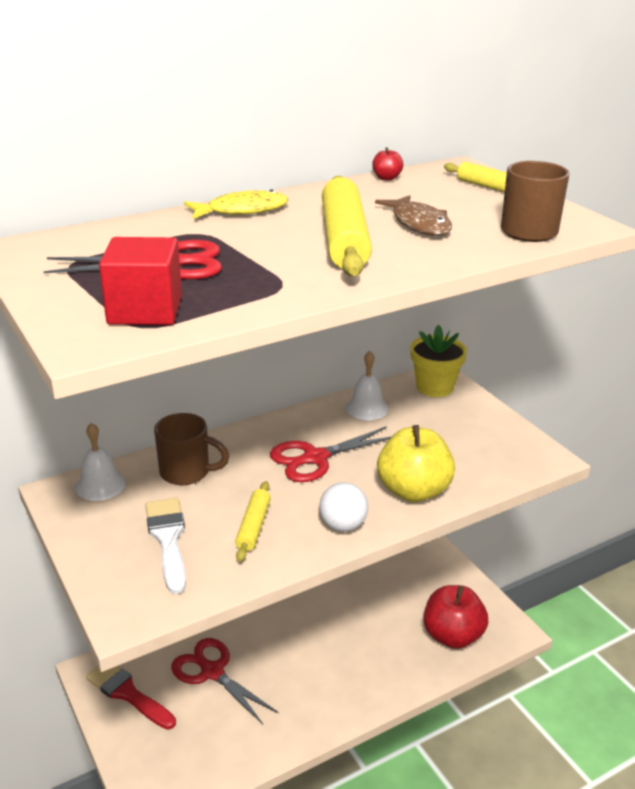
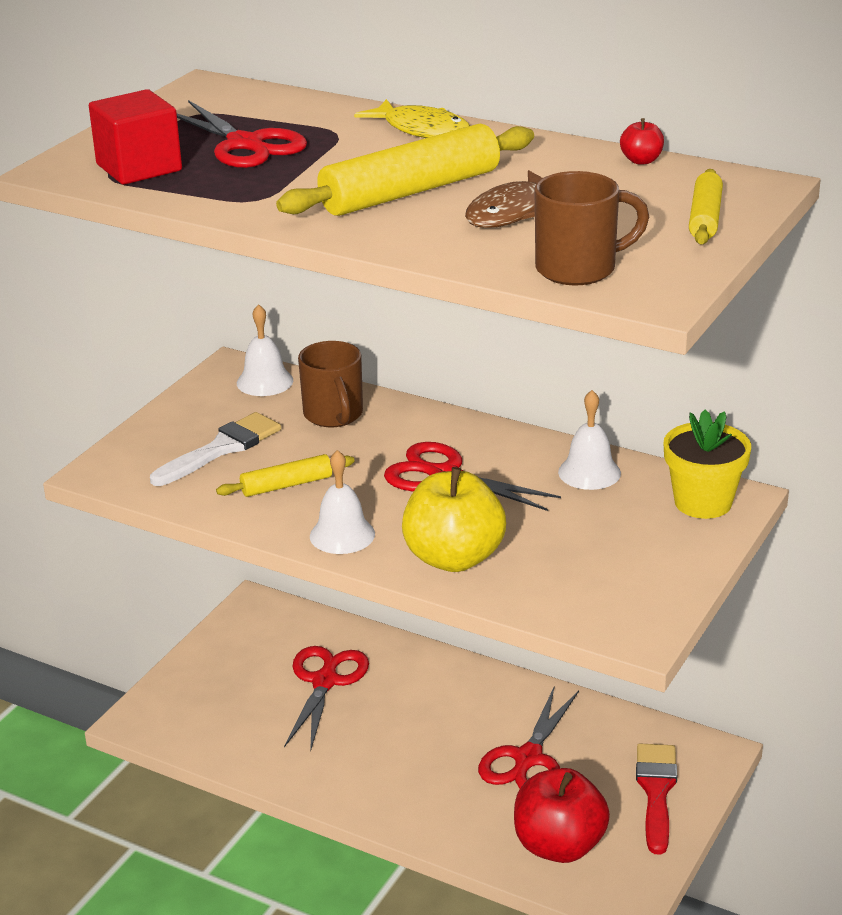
camera: 60 degrees right, 0 degrees up
red brush [86,666,176,730] -> red brush moved to [636,744,677,855]
white ball [319,482,368,532] -> white bell [310,450,375,554]
none -> red scissors [478,688,579,789]

